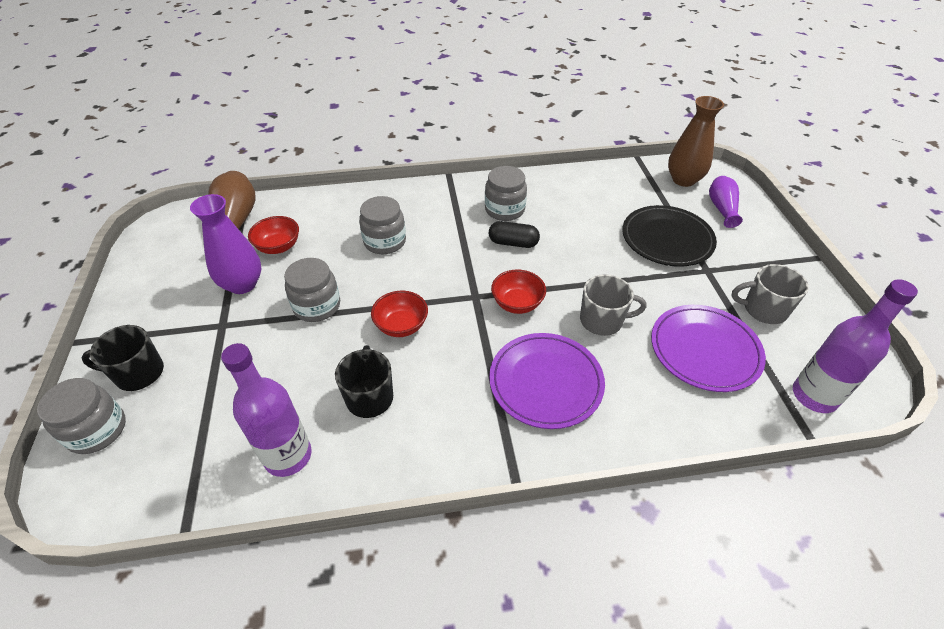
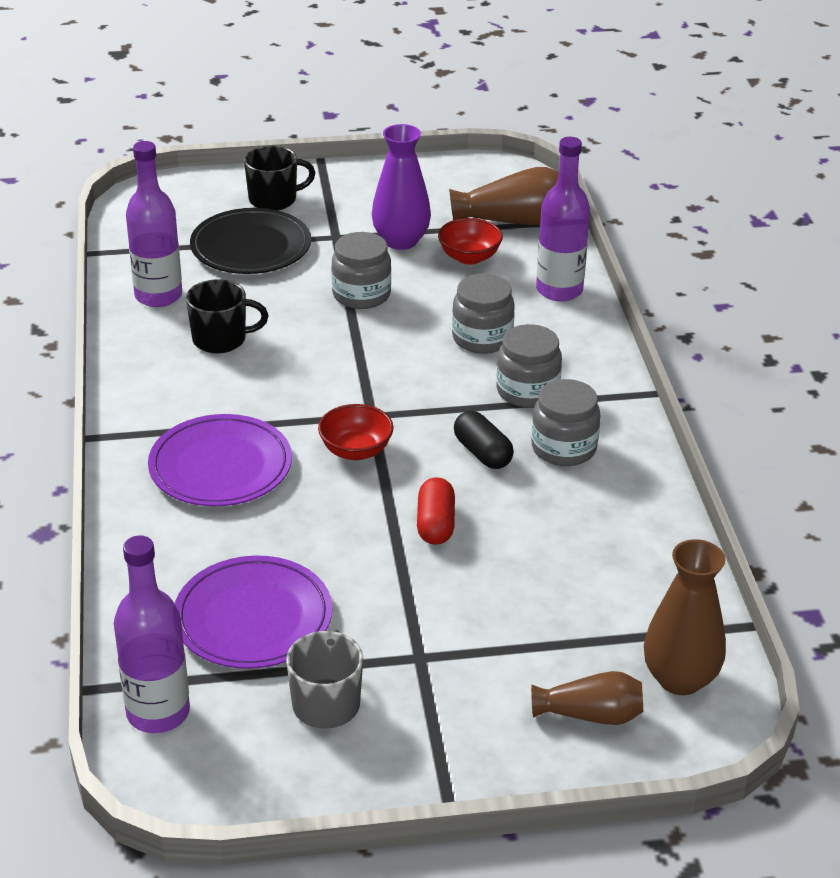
camera: 90 degrees right, 10 degrees down
grey jar [37,378,126,454] -> grey jar moved to [496,324,562,408]
black mug [82,325,164,391] -> black mug turned 75 degrees clockwise [244,146,315,210]
red bowl [371,291,428,337] -> none
black capsule [489,221,540,248] -> black capsule turned 45 degrees counterclockwise [454,411,514,469]
grey mug [580,274,647,336] -> none
black plate [622,205,717,267] -> black plate moved to [190,208,311,274]
purple vase [709,176,743,228] -> brown vase [531,671,643,725]
none -> red capsule [417,477,455,545]
none -> purple bottle [536,137,590,301]

